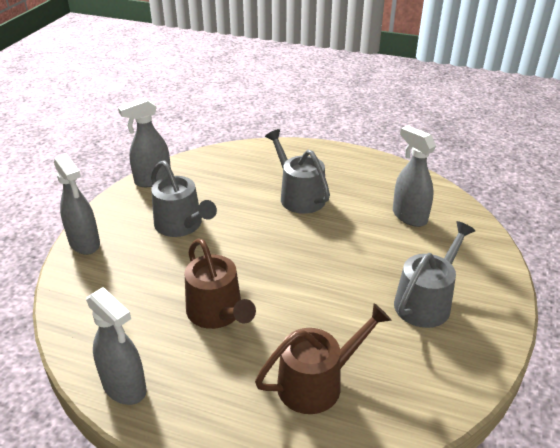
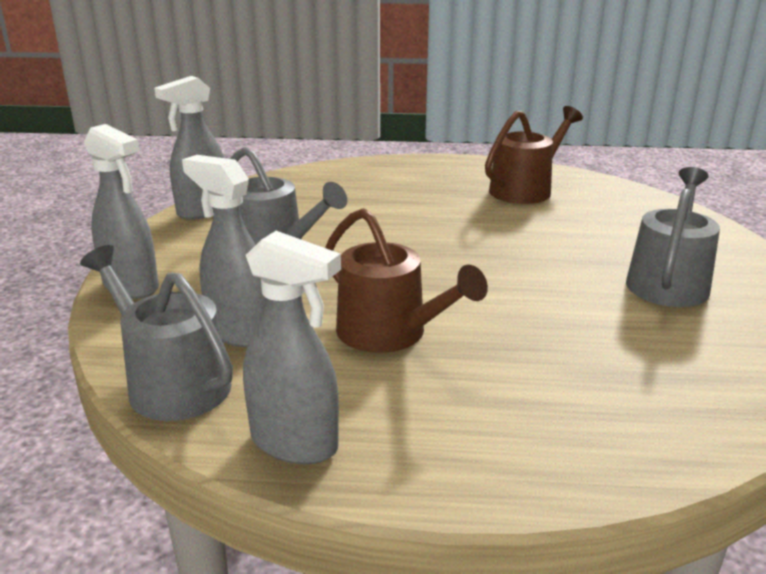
camera: 15 degrees left, 10 degrees down
brown watering can [255,303,391,414] -> brown watering can moved to [485,106,583,204]
grey watering can [265,129,330,214] -> grey watering can moved to [80,245,233,421]
grey spray bottle [393,126,436,227] -> grey spray bottle moved to [182,155,266,347]

